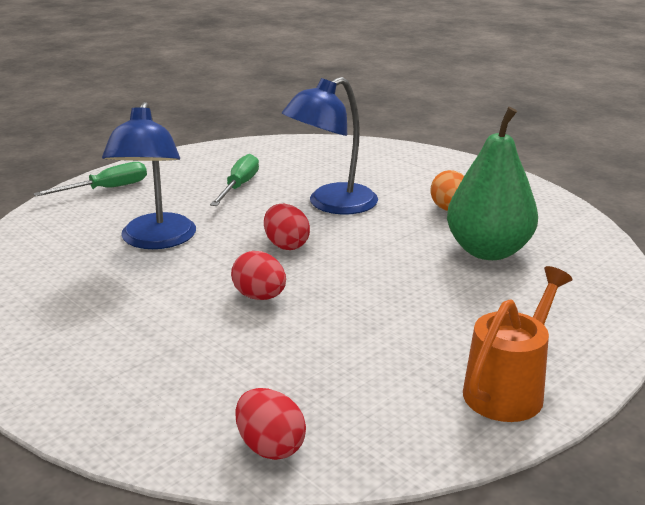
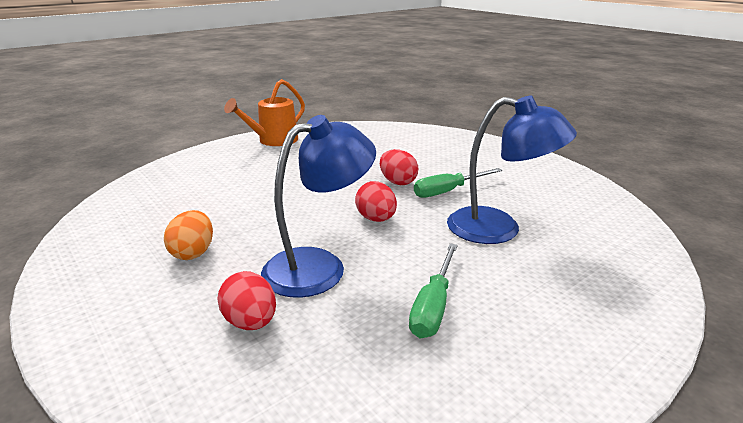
camera: 175 degrees left, 0 degrees up
green screwdriver [33,162,147,197] -> green screwdriver moved to [414,168,503,198]
blue lamp [102,102,196,249] -> blue lamp turned 105 degrees clockwise [447,95,577,244]
red egg [235,388,306,460] -> red egg moved to [217,271,276,330]
green pear [447,107,538,260] -> none

